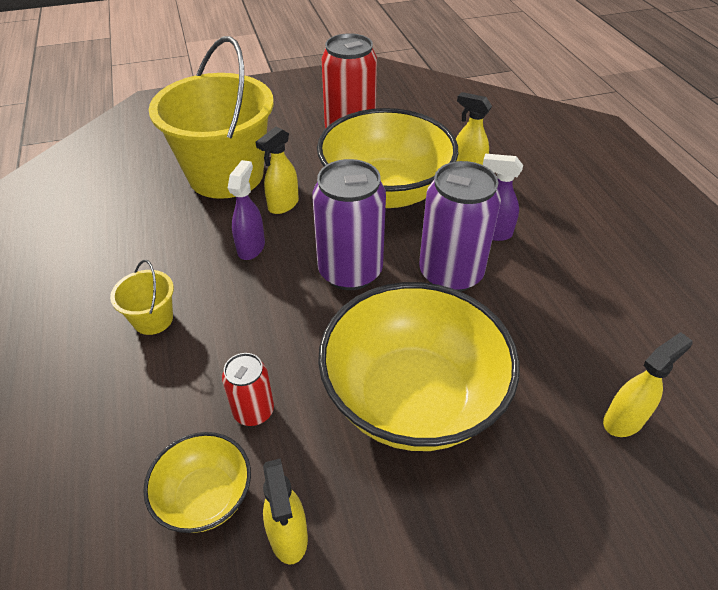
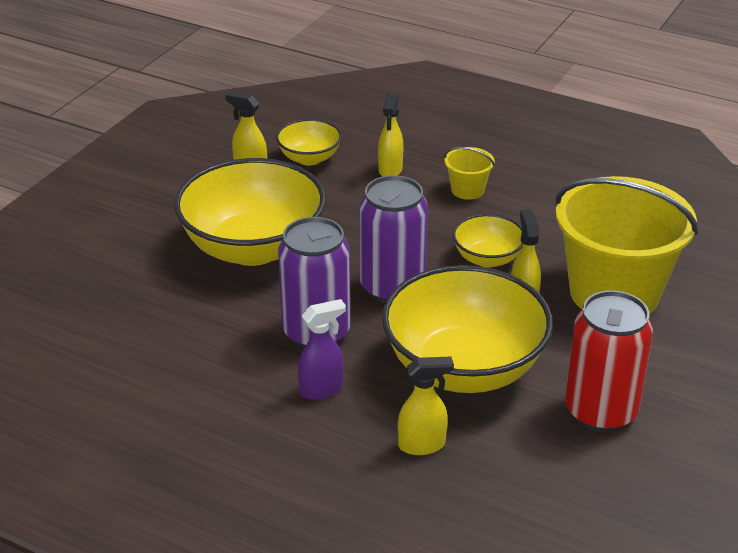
camera: 135 degrees right, 10 degrees down
red can [222,353,274,426] -> none
purple spray bottle [228,160,265,260] -> yellow bowl [453,214,523,268]
yellow spray bottle [603,332,692,437] -> yellow spray bottle moved to [378,93,403,177]

